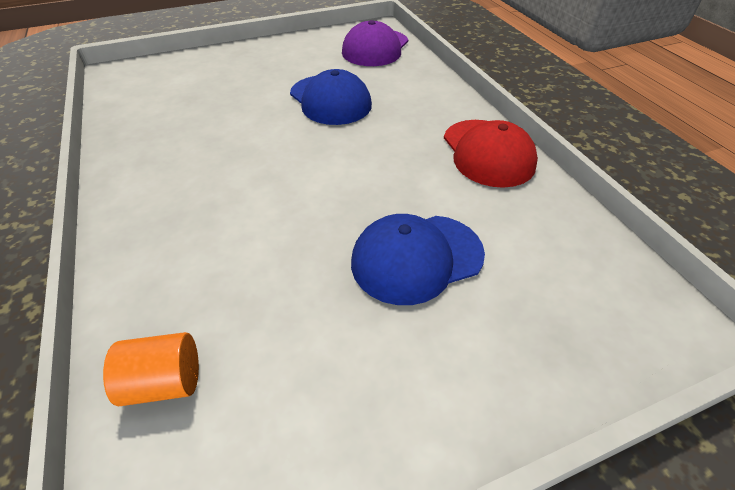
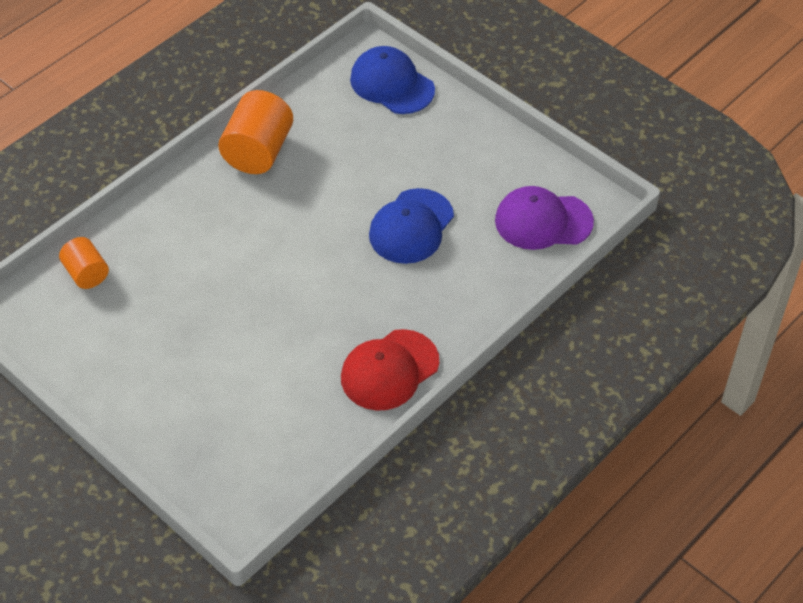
camera: 65 degrees right, 5 degrees up
blue cap [351,214,485,305] -> blue cap moved to [350,46,435,114]
none -> orange cylinder [218,90,293,174]

